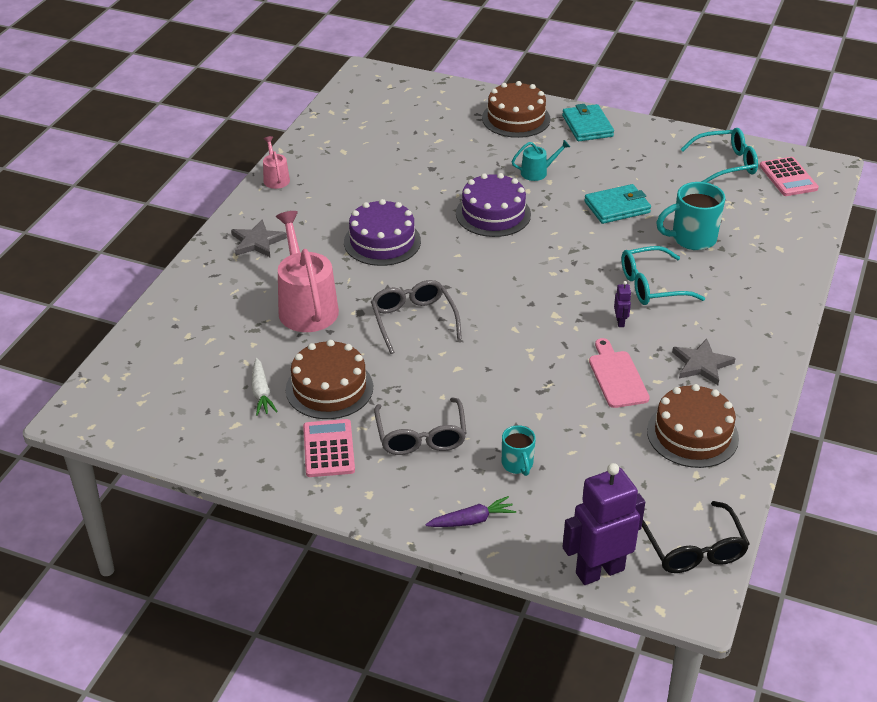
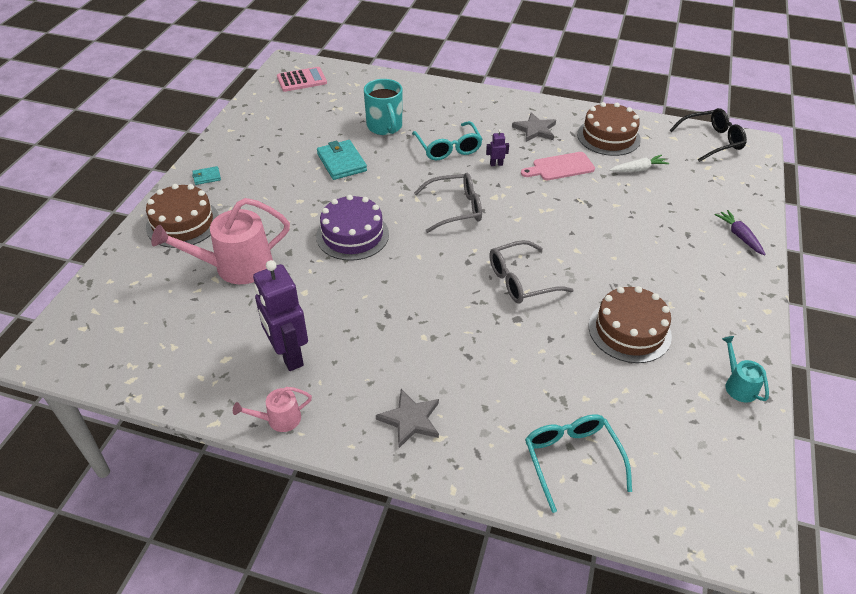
camera: 95 degrees left, 5 degrees up
white carrot [252,358,278,416] -> white carrot moved to [610,155,669,172]
pink watering can [276,211,339,332] -> pink watering can moved to [151,198,290,284]
pink calculator [303,419,355,477] -> none
purple cake [344,199,421,266] -> none
grey glasses [374,397,466,455] -> grey glasses moved to [414,173,482,233]
turquoise mug [502,425,536,476] -> none
turquoise watering can [512,140,570,181] -> turquoise watering can moved to [722,336,769,402]
turquoise wallet [562,104,614,141] -> turquoise wallet [192,166,221,185], size x0.52
purple robot [563,463,645,585] -> purple robot moved to [253,260,308,371]
turquoise glasses [680,128,758,183] -> turquoise glasses moved to [525,414,632,513]

